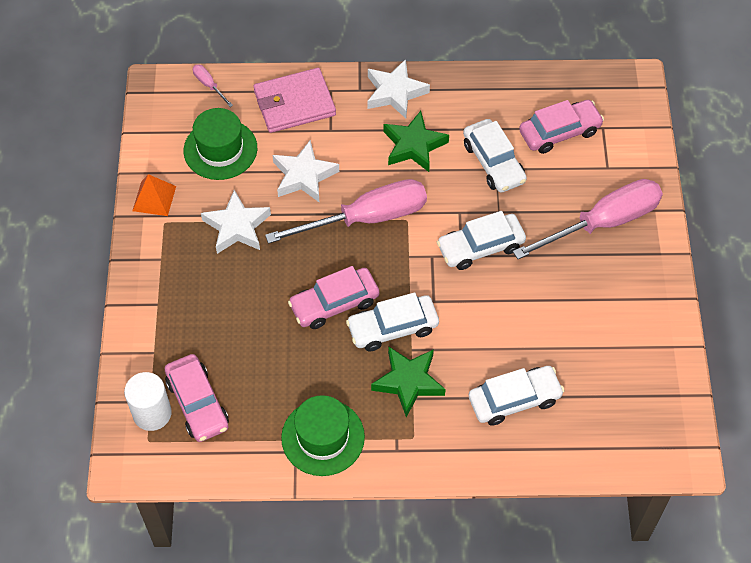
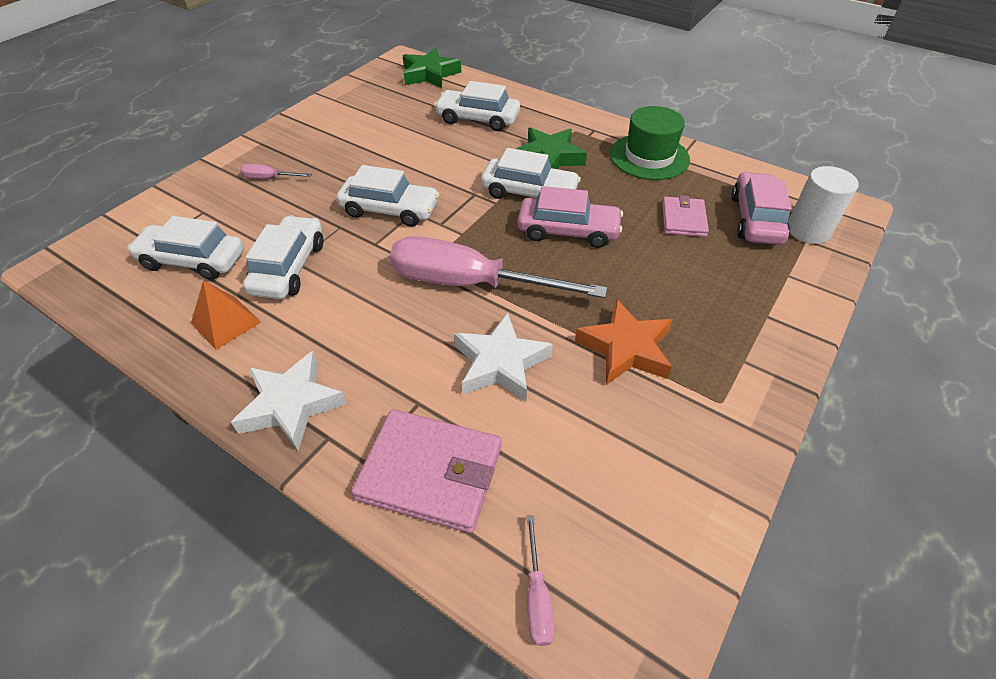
camera: 145 degrees left, 10 degrees down
orange pyramid [133,174,176,216] -> orange pyramid moved to [191,280,261,350]
green hat [184,108,257,180] -> none
white star [201,190,271,254] -> orange star [575,299,672,385]
green star [384,111,449,172] -> green star moved to [403,48,461,88]
pink screwdriver [513,179,663,259] -> pink screwdriver [240,164,312,179], size x0.40
pink car [519,100,604,154] -> white car [127,216,244,280]
none -> pink wallet [662,195,709,237]

